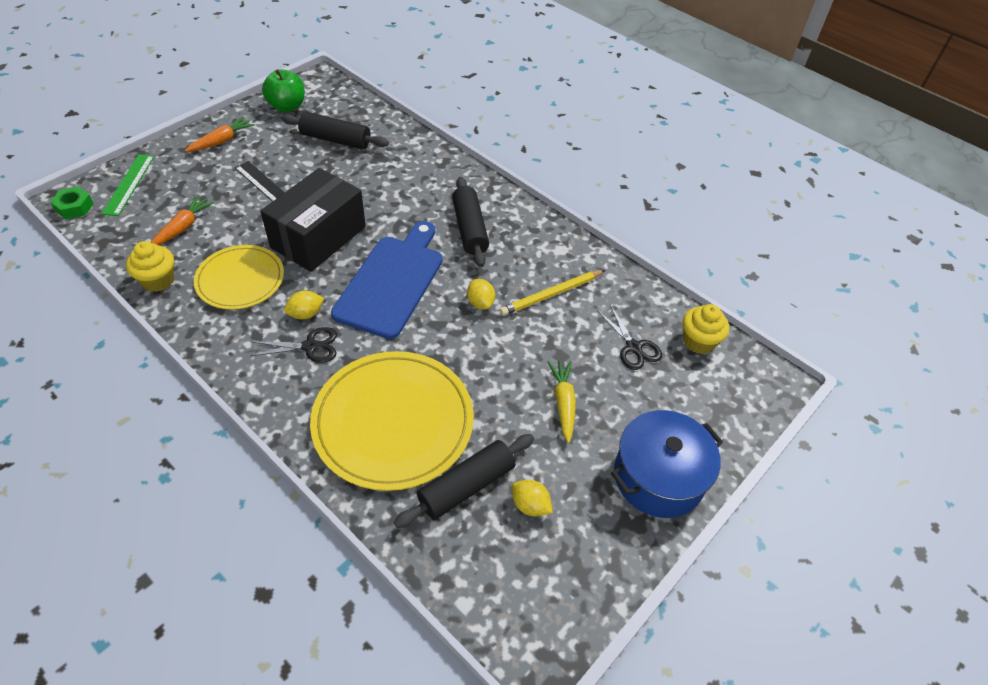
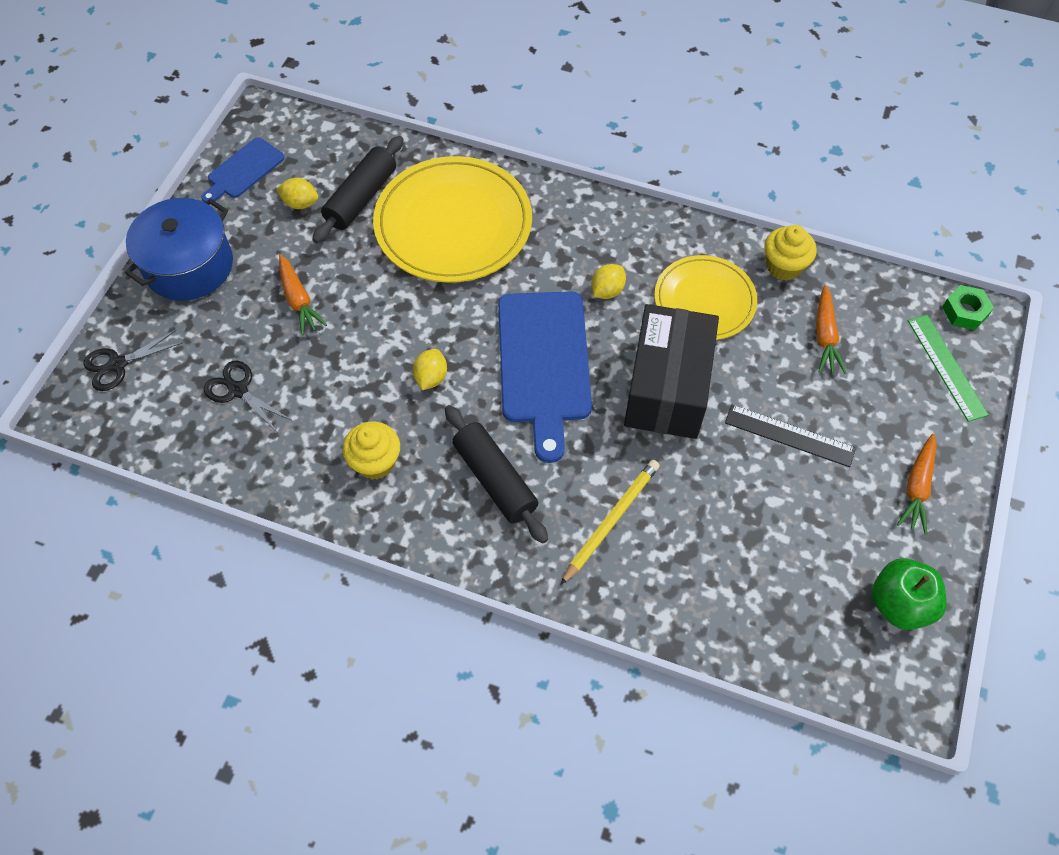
camera: 160 degrees right, 10 degrees up
black scissors [250,327,337,363] -> black scissors moved to [83,329,183,391]
black rolling pin [281,112,389,149] -> none
yellow lemon [467,279,495,309] -> yellow lemon turned 60 degrees clockwise [413,349,447,390]
yellow pencil [499,270,605,316] -> yellow pencil moved to [560,460,660,585]
yellow carrot [548,361,576,443] -> orange carrot [279,254,327,335]
yellow cupcake [683,304,729,354] -> yellow cupcake moved to [342,422,400,480]
none -> blue cutting board [201,137,285,203]

